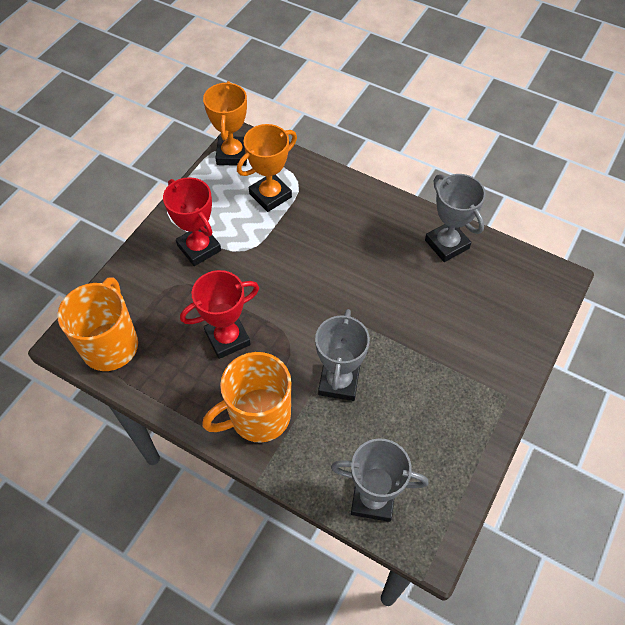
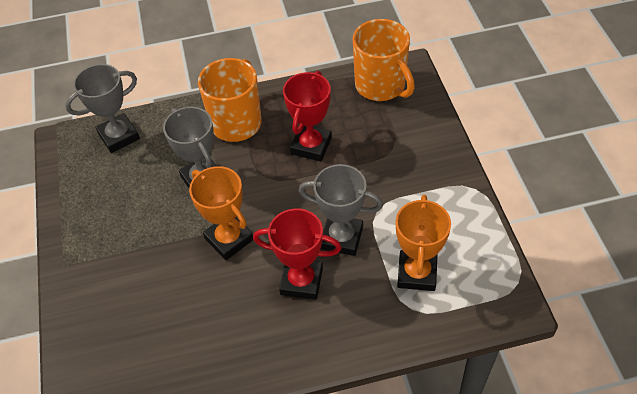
camera: 140 degrees right, 5 degrees down
red trophy [163,177,221,266] -> red trophy moved to [253,208,342,300]
orange trophy [203,81,247,166] -> orange trophy moved to [189,166,253,260]
grey trophy [425,174,486,262] -> grey trophy moved to [299,164,383,256]

